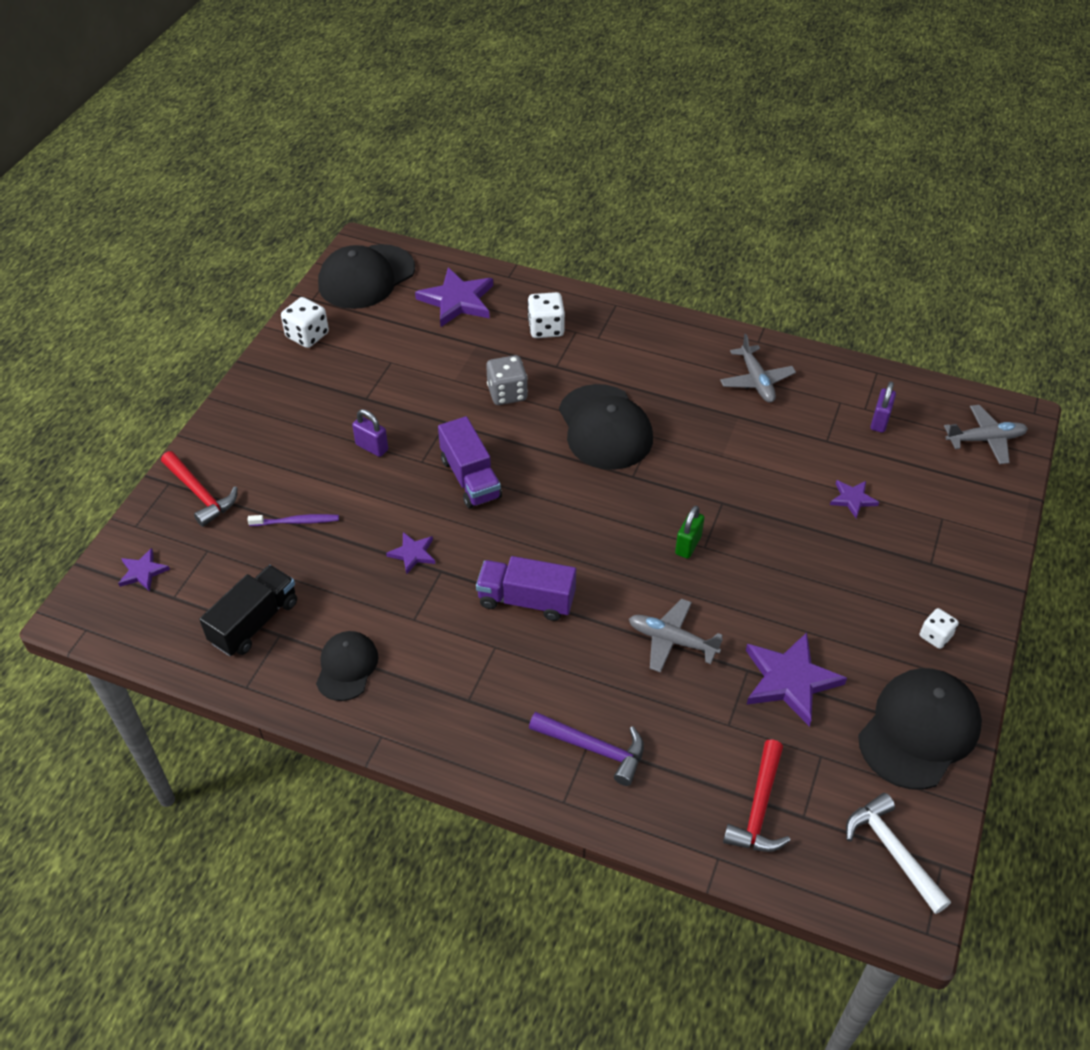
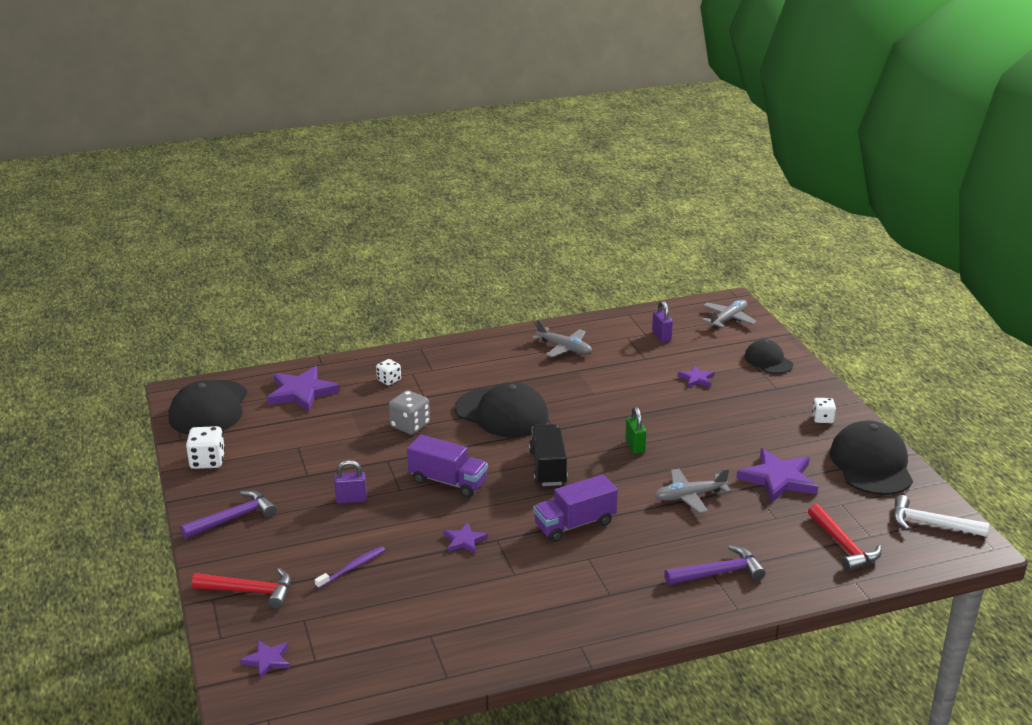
camera: 40 degrees left, 20 degrees down
black truck [199,565,297,656] -> black truck moved to [529,424,568,486]
black cap [316,631,378,701] -> black cap moved to [745,339,793,374]
white dice [528,292,565,338] -> white dice [376,359,401,385], size x0.64
none -> purple hammer [180,490,276,539]

